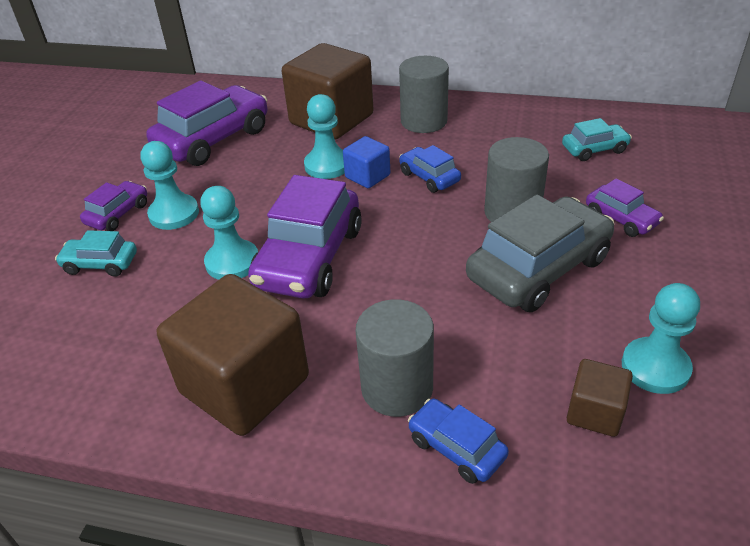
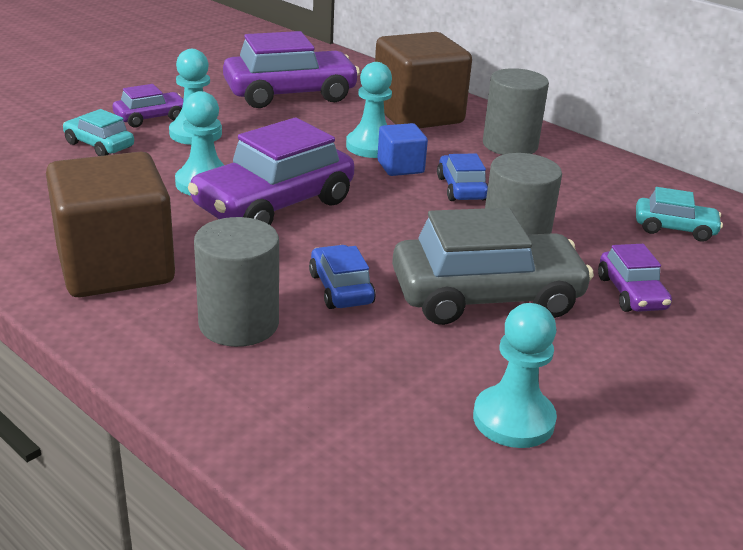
camera: 25 degrees right, 10 degrees down
blue car [408,399,509,484] -> blue car moved to [309,245,376,309]
brown cube [567,359,633,437] -> none

